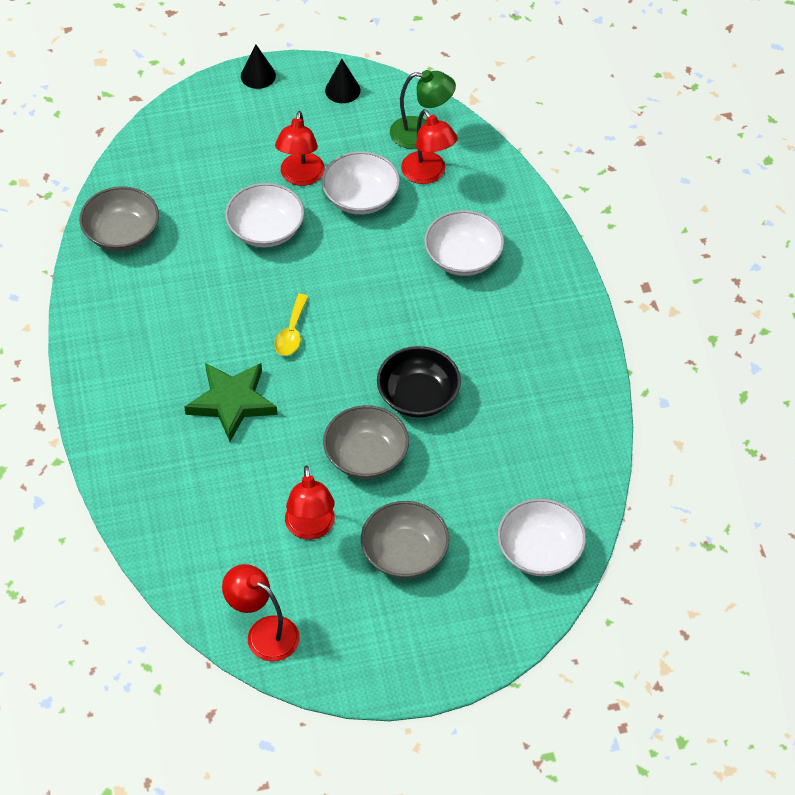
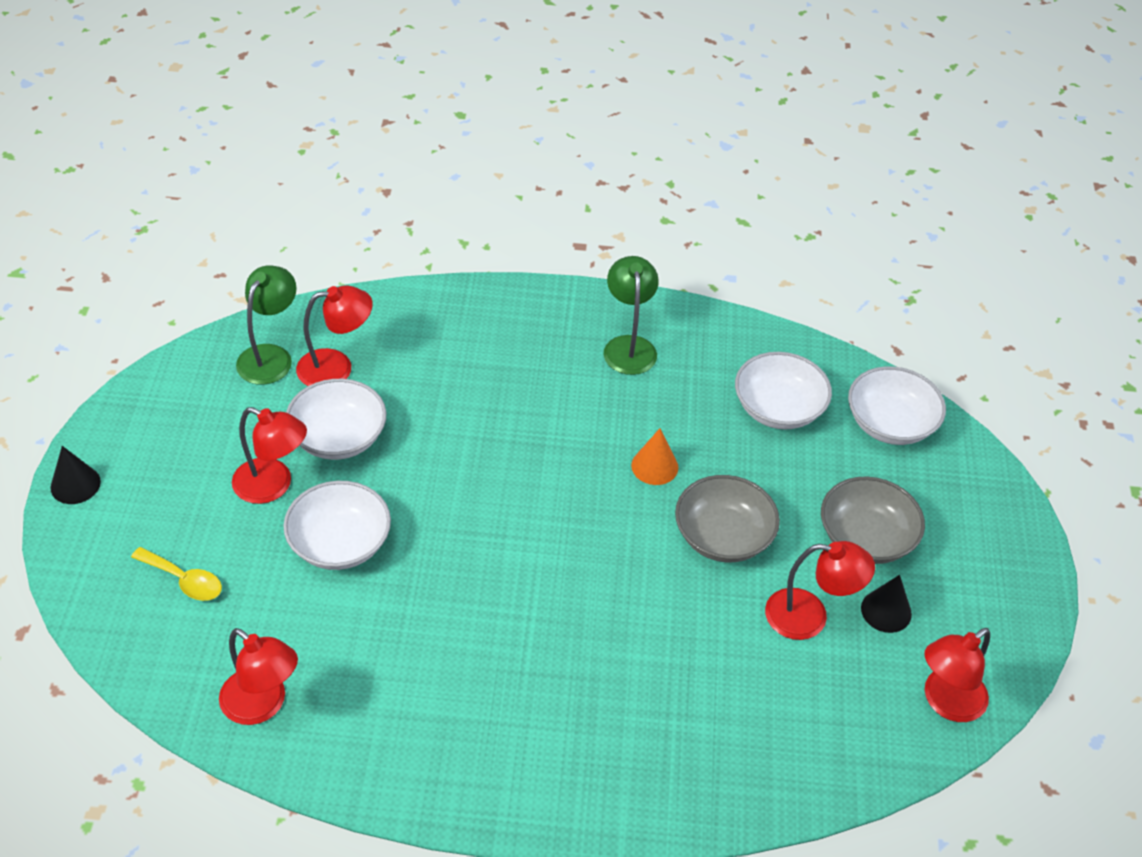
camera: 75 degrees left, 5 degrees down
grey bowl [80,186,159,251] -> red lamp [219,628,298,725]
green star [184,363,278,442] -> none
yellow spoon [274,294,309,356] -> yellow spoon moved to [131,547,222,601]
black cone [325,59,360,103] -> black cone moved to [861,575,912,633]
black bowl [377,346,461,417] -> orange cone [631,428,678,485]
white bowl [424,210,504,276] -> white bowl moved to [735,352,832,430]
none -> green lamp [604,256,659,375]

